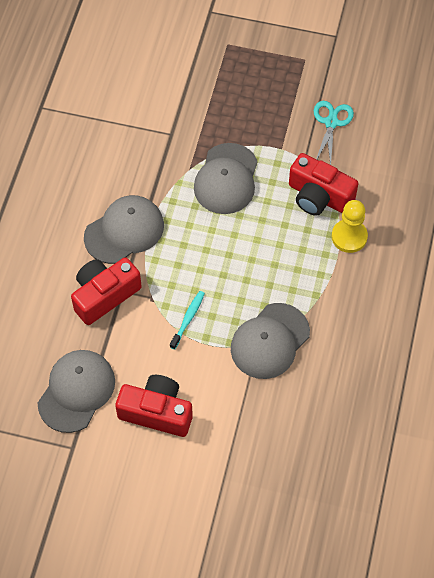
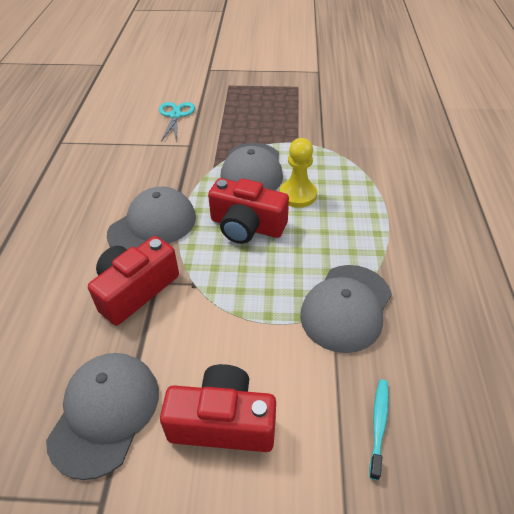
camera: 10 degrees left, 15 degrees down
turquoise toothbrush [170,291,205,350] -> turquoise toothbrush moved to [369,379,389,480]
red camera [289,153,358,216] -> red camera moved to [208,178,289,244]
turquoise scissors [314,101,354,165] -> turquoise scissors moved to [159,102,195,143]
yellow pawn [332,200,368,253] -> yellow pawn moved to [280,138,317,208]

